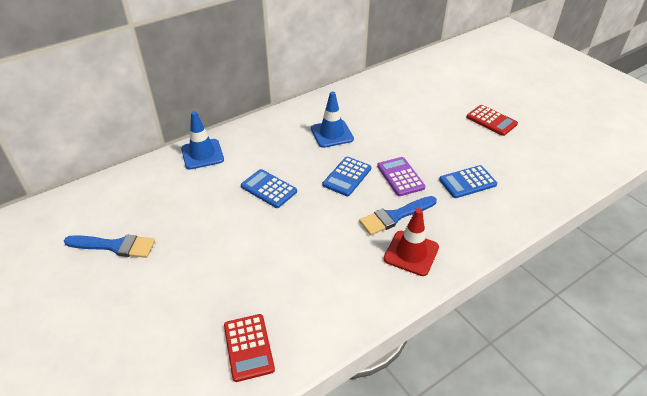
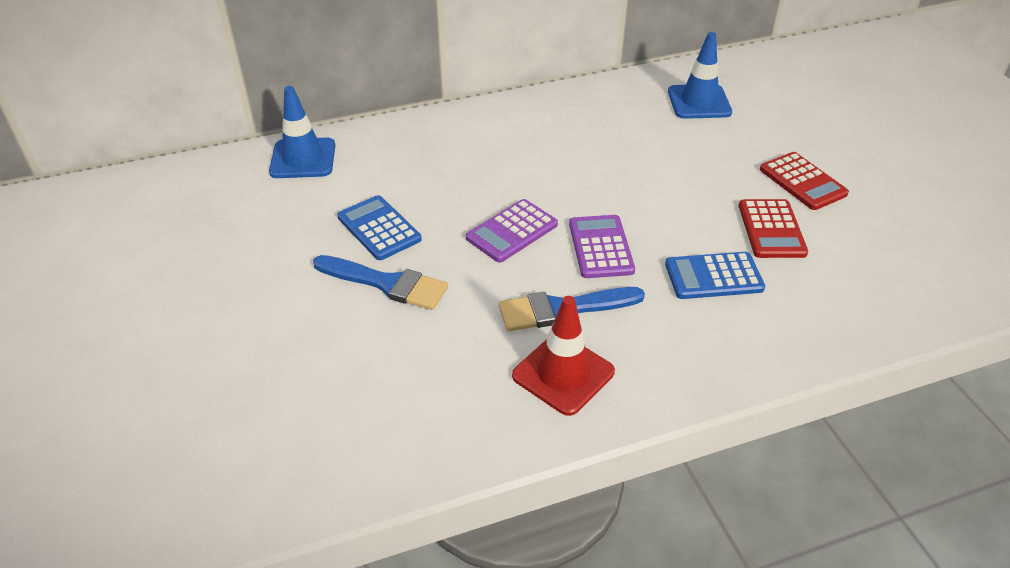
camera: 15 degrees right, 0 degrees up
blue brush [64,234,155,258] -> blue brush moved to [313,255,448,310]
red calculator [224,314,275,382] -> red calculator moved to [739,199,808,258]
blue traffic cone [311,91,354,148] -> blue traffic cone moved to [668,32,732,119]
blue calculator [323,157,371,196] -> purple calculator [466,199,558,263]

